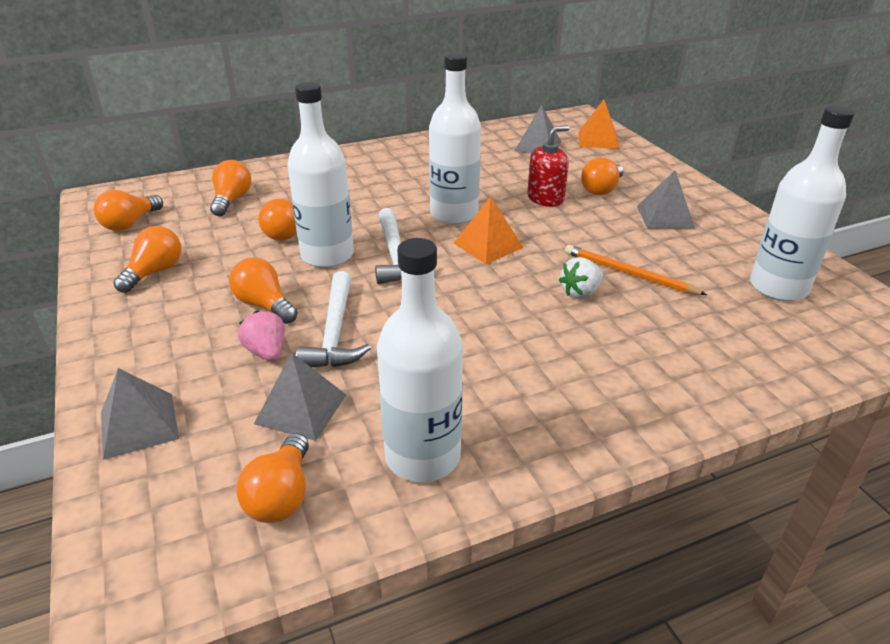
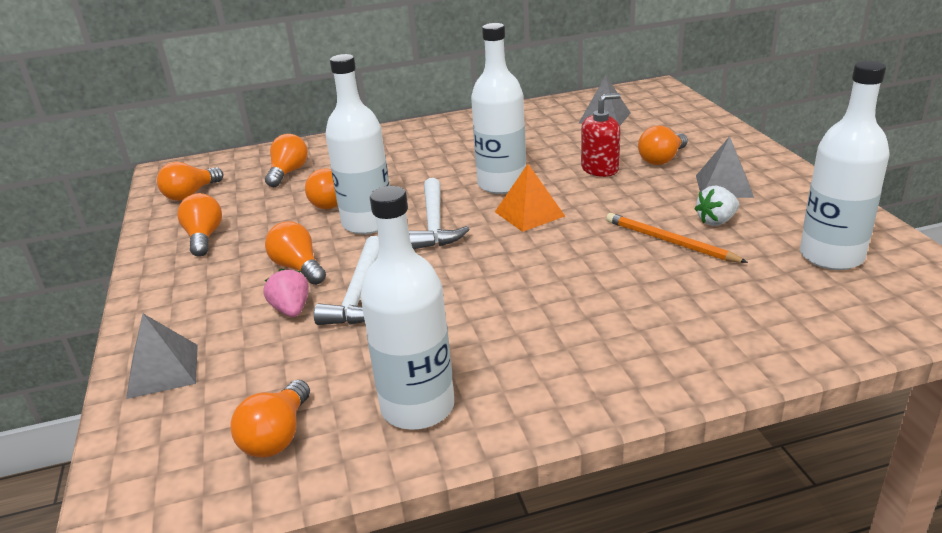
camera: 10 degrees right, 5 degrees down
orange light bulb [113,226,181,293] -> orange light bulb turned 45 degrees counterclockwise [177,193,222,256]
grey pyramid [254,352,346,441] -> none
white strawberry [559,257,603,299] -> white strawberry moved to [695,186,739,226]
orange pyramid [578,99,619,149] -> none

